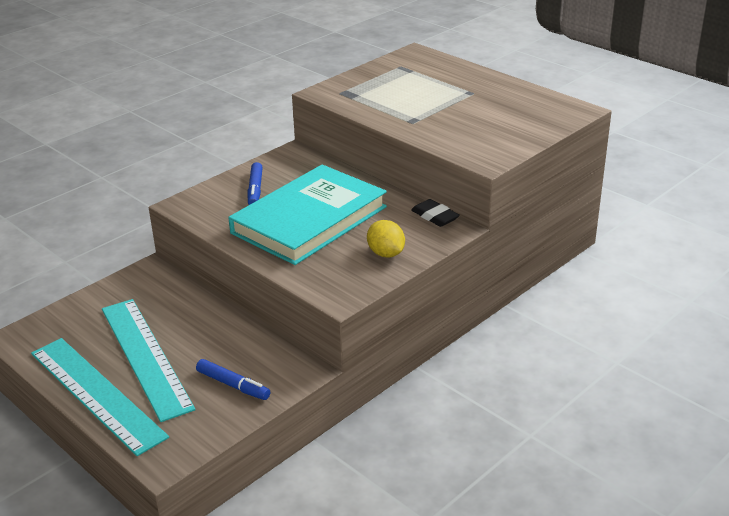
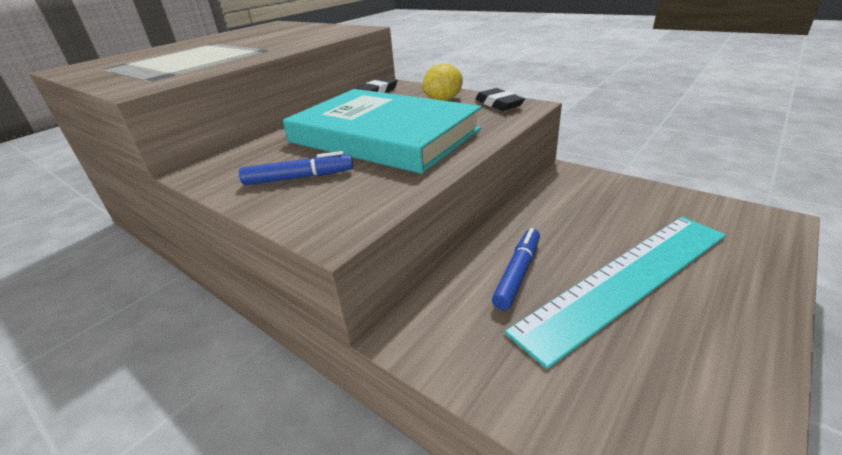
camera: 95 degrees left, 0 degrees up
turquoise ruler [31,338,169,456] -> none
blue marker [196,359,270,400] -> blue marker moved to [492,228,540,310]
none -> black eraser [475,88,525,111]

